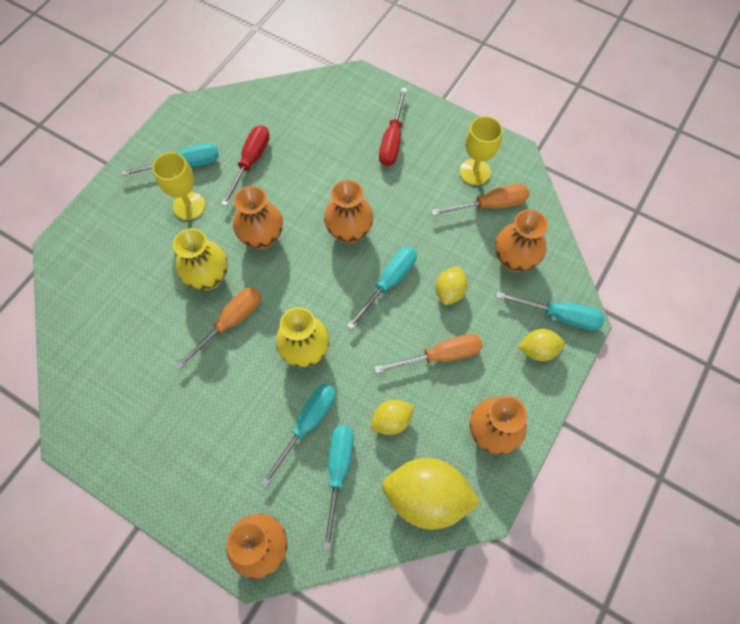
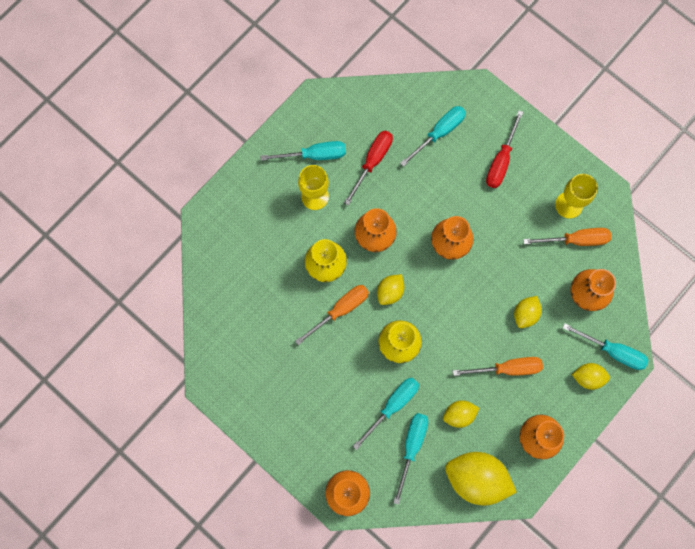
camera: 10 degrees right, 10 degrees up
turquoise screwdriver [347,247,417,330] -> turquoise screwdriver moved to [400,106,466,167]
none -> yellow lemon [377,274,404,305]

